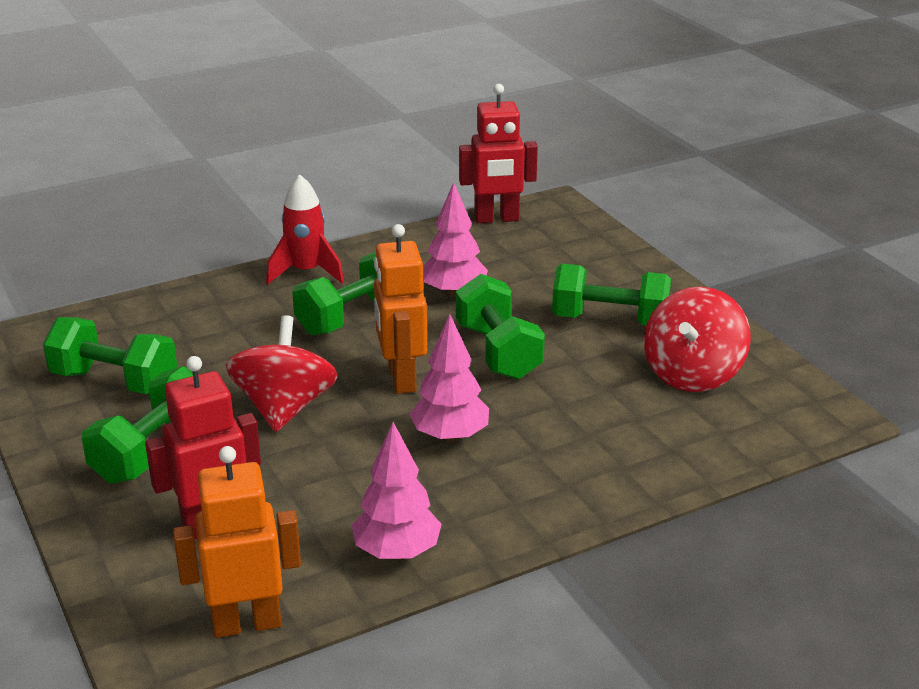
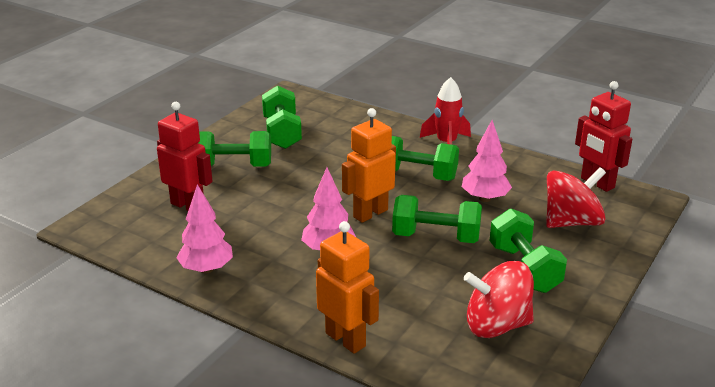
camera: 60 degrees right, 0 degrees up
orange robot [173,446,301,638] -> orange robot moved to [316,221,379,354]
red spinning top [226,315,338,432] -> red spinning top moved to [546,167,606,228]
green dumbbell [456,274,545,380] -> green dumbbell turned 60 degrees clockwise [392,195,482,243]

